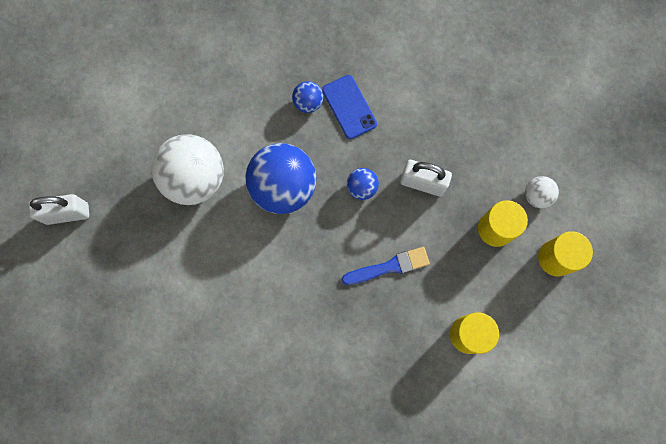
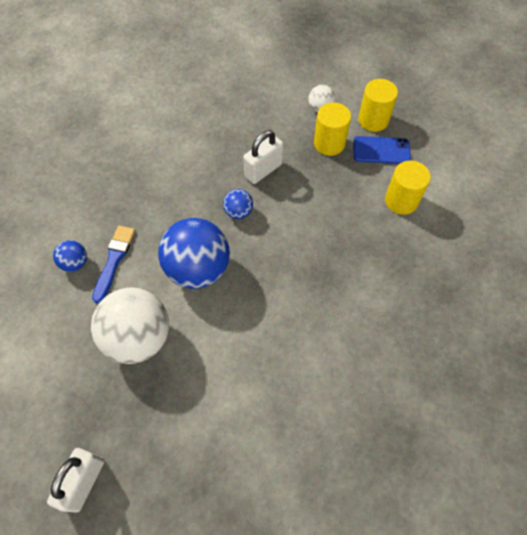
camera: 60 degrees left, 15 degrees down
blue ball [292,81,323,113] -> blue ball moved to [53,240,87,272]
blue phone [322,75,377,139] -> blue phone moved to [353,136,411,164]
blue brush [342,247,430,285] -> blue brush moved to [92,226,135,304]

